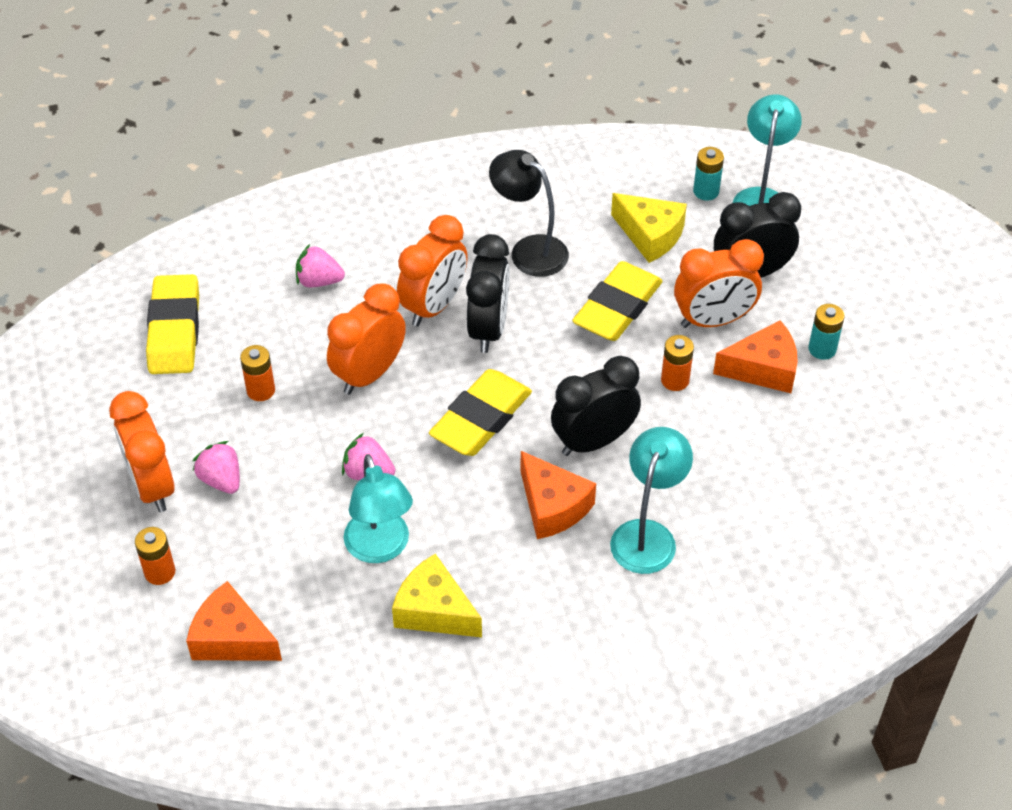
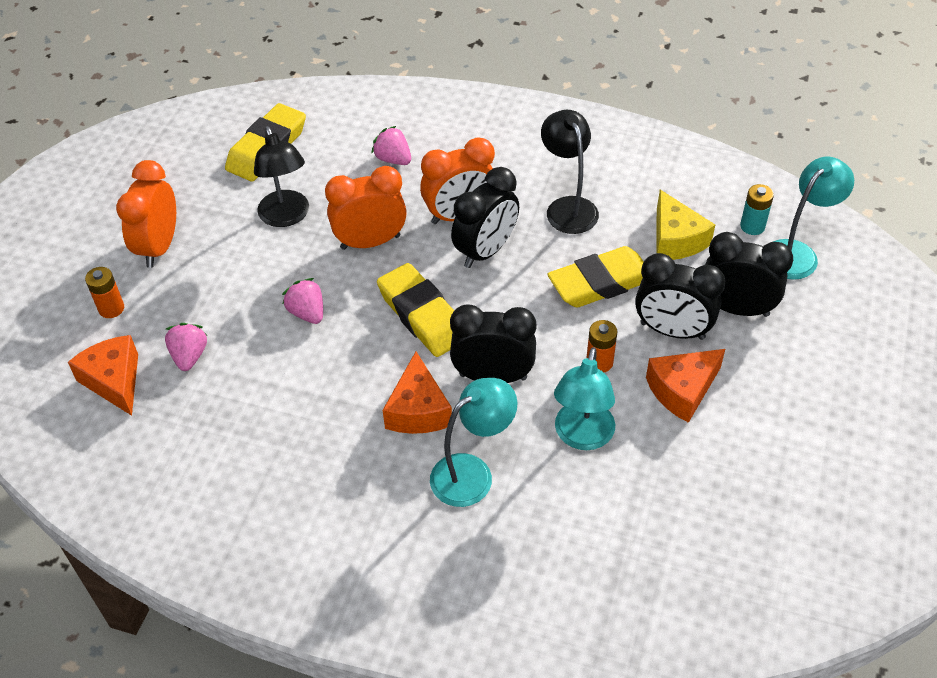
camera: 35 degrees right, 0 degrees up
pink strawberry [193,441,240,494] -> pink strawberry moved to [165,323,207,371]
orange battery [240,345,275,401] -> black lamp [254,126,309,227]
turquoise lamp [344,454,413,563] -> turquoise lamp moved to [554,347,615,450]
yellow cheese [392,554,482,637] -> none
yellow eraser [429,369,532,456] -> yellow eraser turned 75 degrees clockwise [377,263,454,357]
orange clock [674,239,764,328] -> black clock [635,253,725,340]
orange cheese [713,320,798,393] -> orange cheese turned 120 degrees clockwise [646,349,725,423]
turquoise battery [809,304,845,360] -> none

